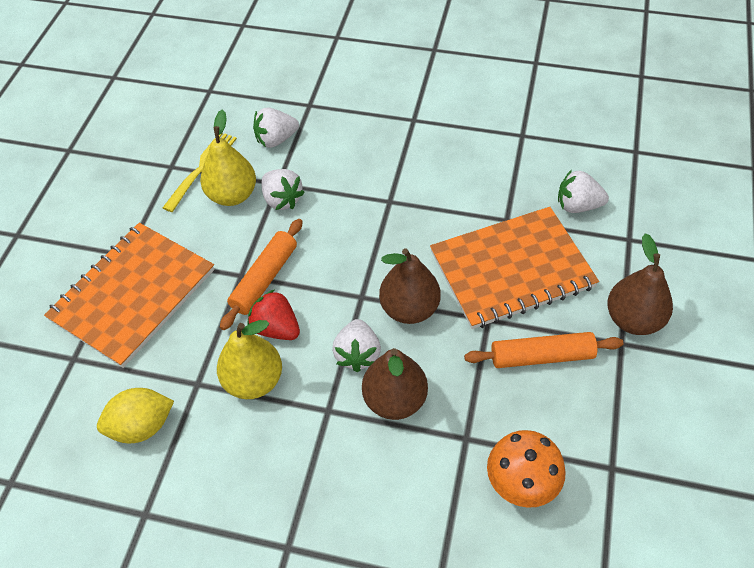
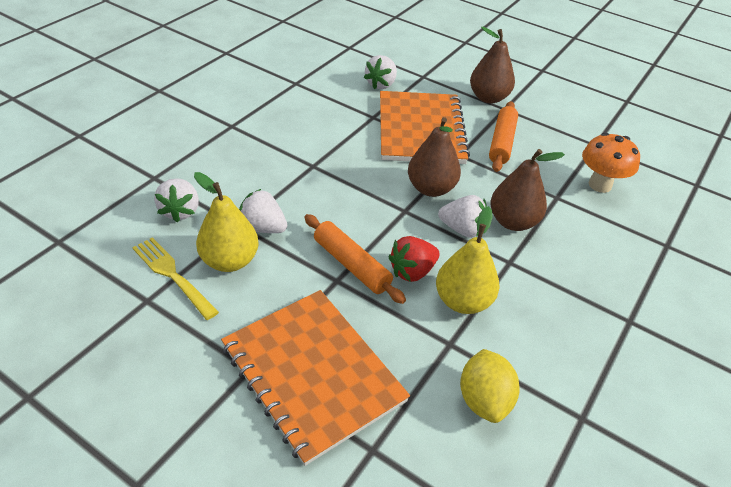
camera: 75 degrees left, 10 degrees down
white strawberry [261,169,305,210] -> white strawberry turned 135 degrees counterclockwise [239,189,287,233]

